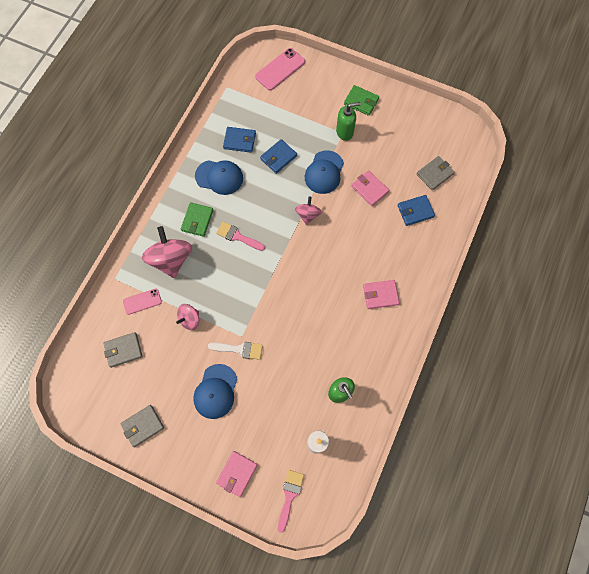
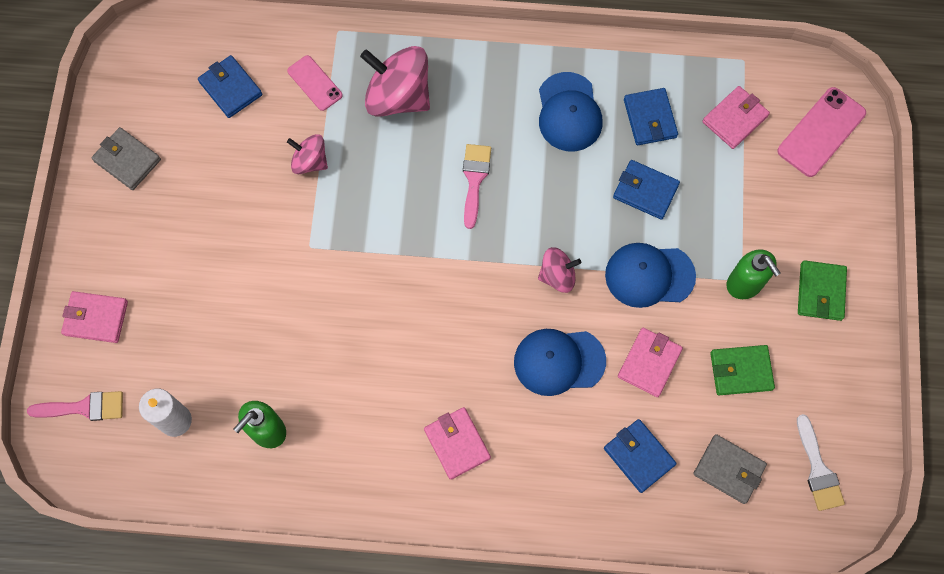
camera: 70 degrees right, 0 degrees up
grey wallet [103,332,143,368] -> blue wallet [198,55,262,118]
pink spinning top [142,226,192,278] -> pink spinning top turned 120 degrees counterclockwise [360,46,430,117]
green wallet [181,202,213,237] -> green wallet moved to [710,345,775,395]
blue cap [193,364,237,419] -> blue cap moved to [514,329,606,396]
white brush [208,342,263,360] -> white brush moved to [797,414,845,511]
pink phone [255,48,305,91] -> pink phone turned 75 degrees counterclockwise [777,87,866,177]
none -> pink wallet [703,86,770,149]

